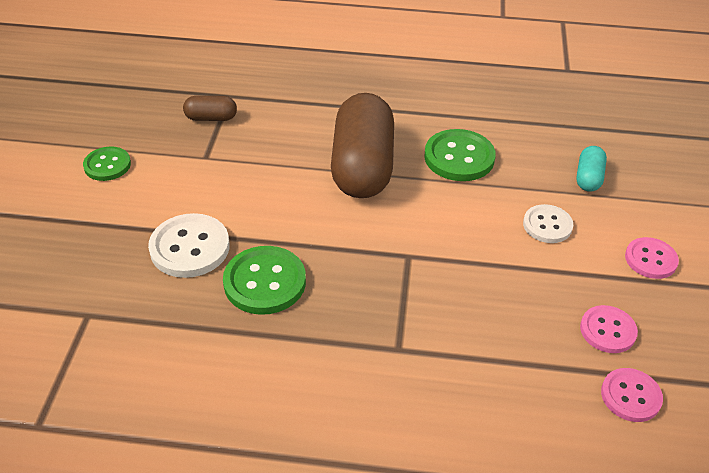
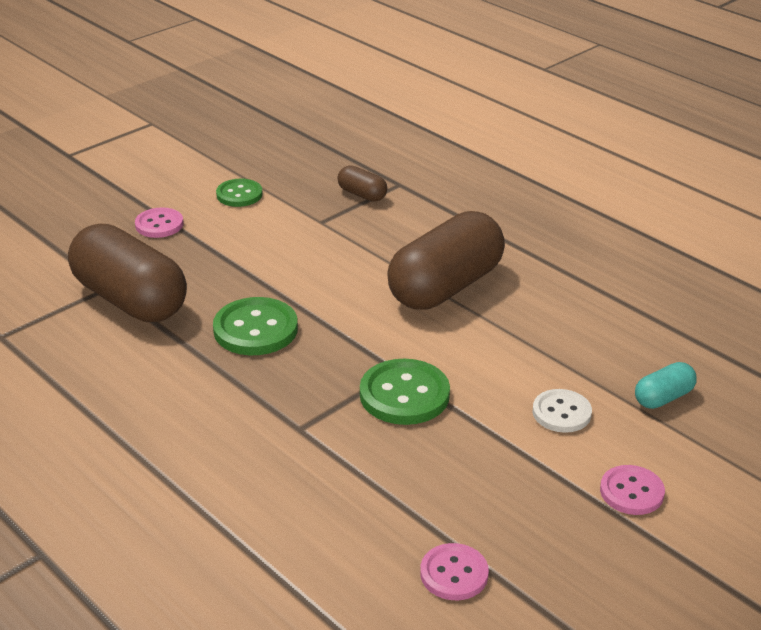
camera: 40 degrees right, 10 degrees down
white button [148,213,230,278] -> none
green button [424,129,496,181] -> green button moved to [360,359,450,425]
pink button [580,305,638,353] -> pink button moved to [135,208,184,238]
none -> brown capsule [68,224,187,322]

